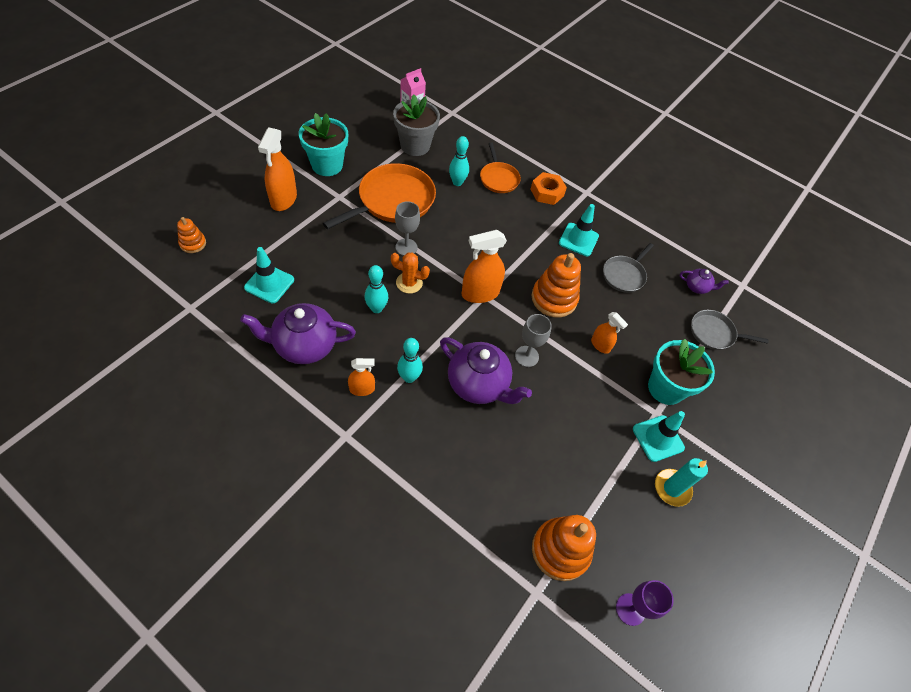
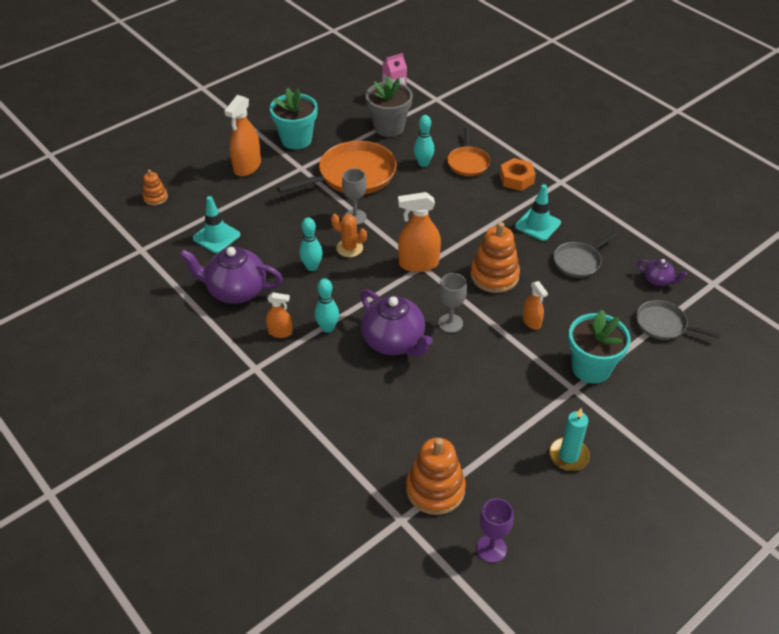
camera: 20 degrees right, 10 degrees down
turquoise traffic cone [633,411,685,462] -> none

